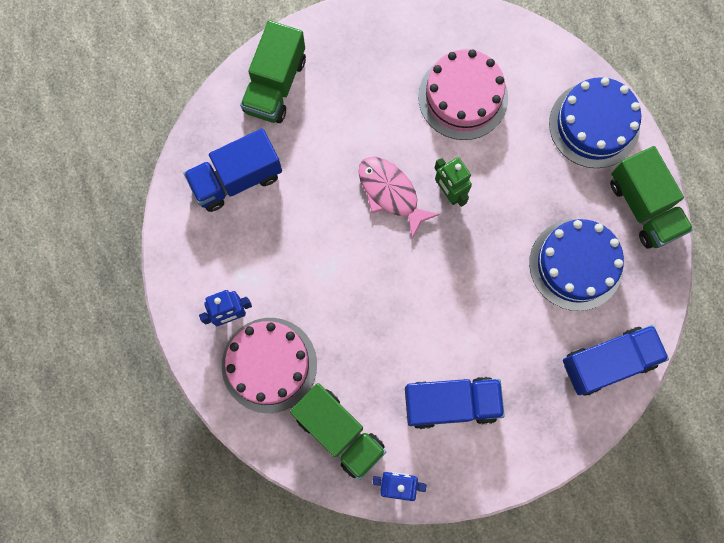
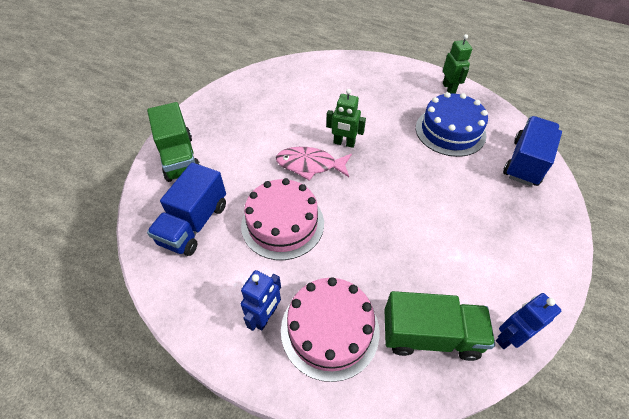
camera: 40 degrees left, 25 degrees down
blue truck [405,377,505,429] -> none
pink cake [418,49,508,140] -> pink cake moved to [241,178,324,260]
blue cake [549,77,641,168] -> none
green truck [610,146,693,249] -> green robot [443,34,472,94]

